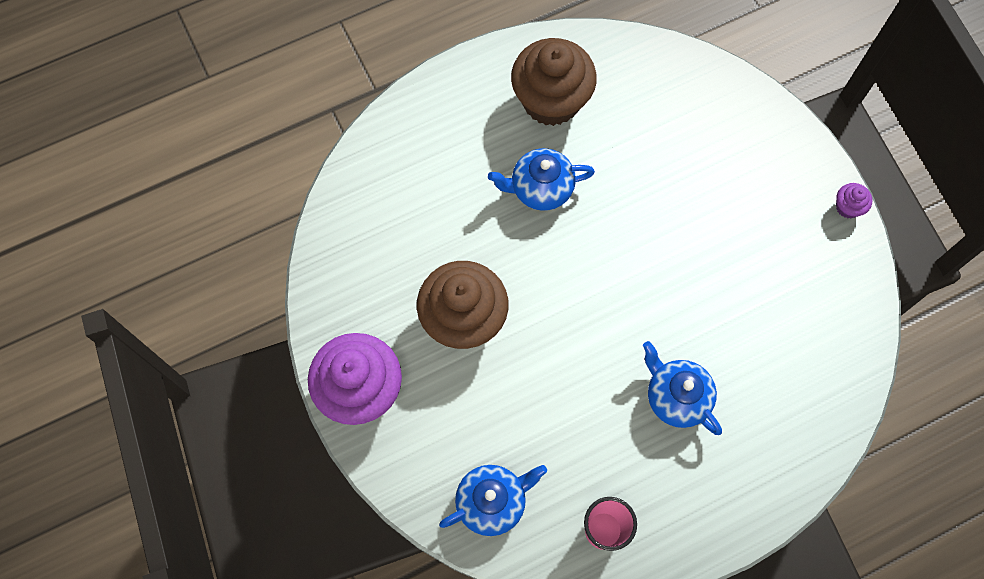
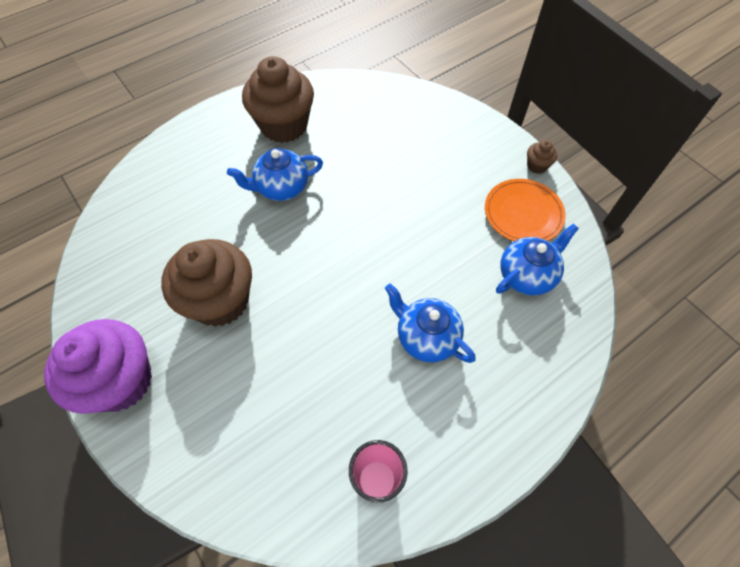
camera: 10 degrees left, 10 degrees down
blue teapot [439,465,547,536] -> blue teapot moved to [496,224,579,296]
purple cupcake [836,183,872,219] -> brown cupcake [527,140,557,174]
none -> orange plate [485,179,566,241]

